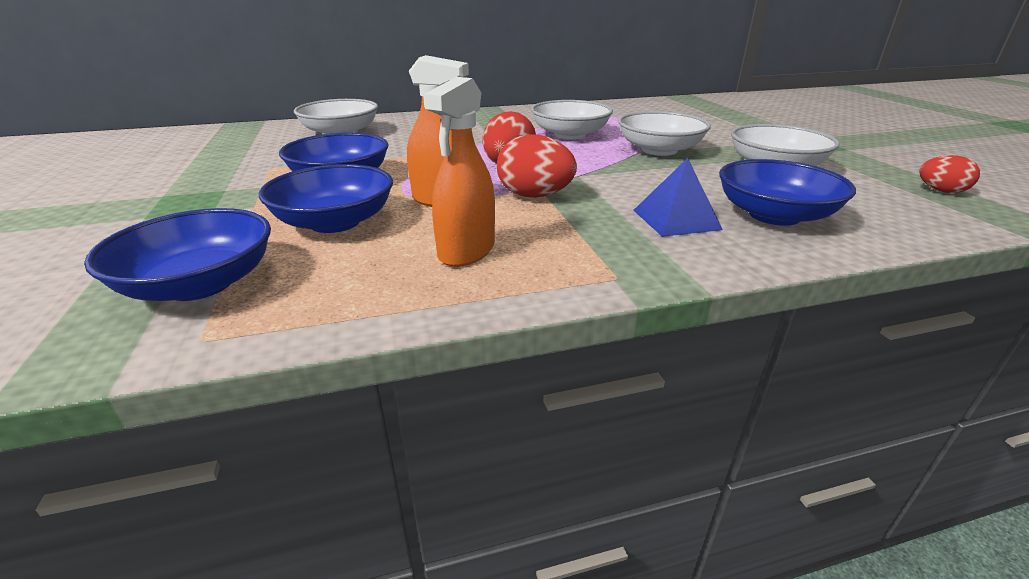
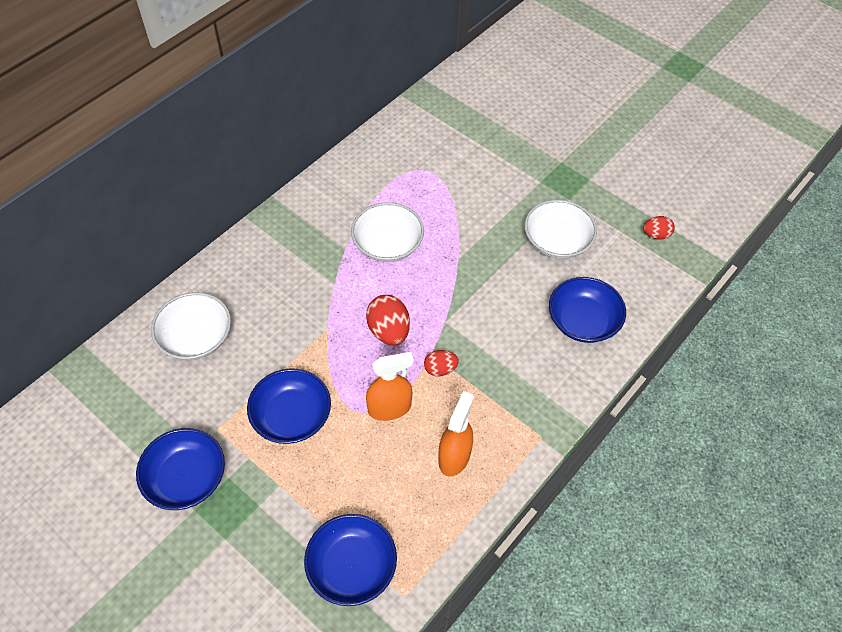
camera: 35 degrees left, 25 degrees up
blue bowl [259,164,393,233] -> blue bowl moved to [136,428,225,510]
orange spray bottle [423,77,495,267] -> orange spray bottle turned 150 degrees counterclockwise [439,391,474,477]
red egg [497,134,577,198] -> red egg [424,350,459,376], size x0.61
white bowl [618,111,711,156] -> none
blue pyramid [633,158,723,237] -> none

